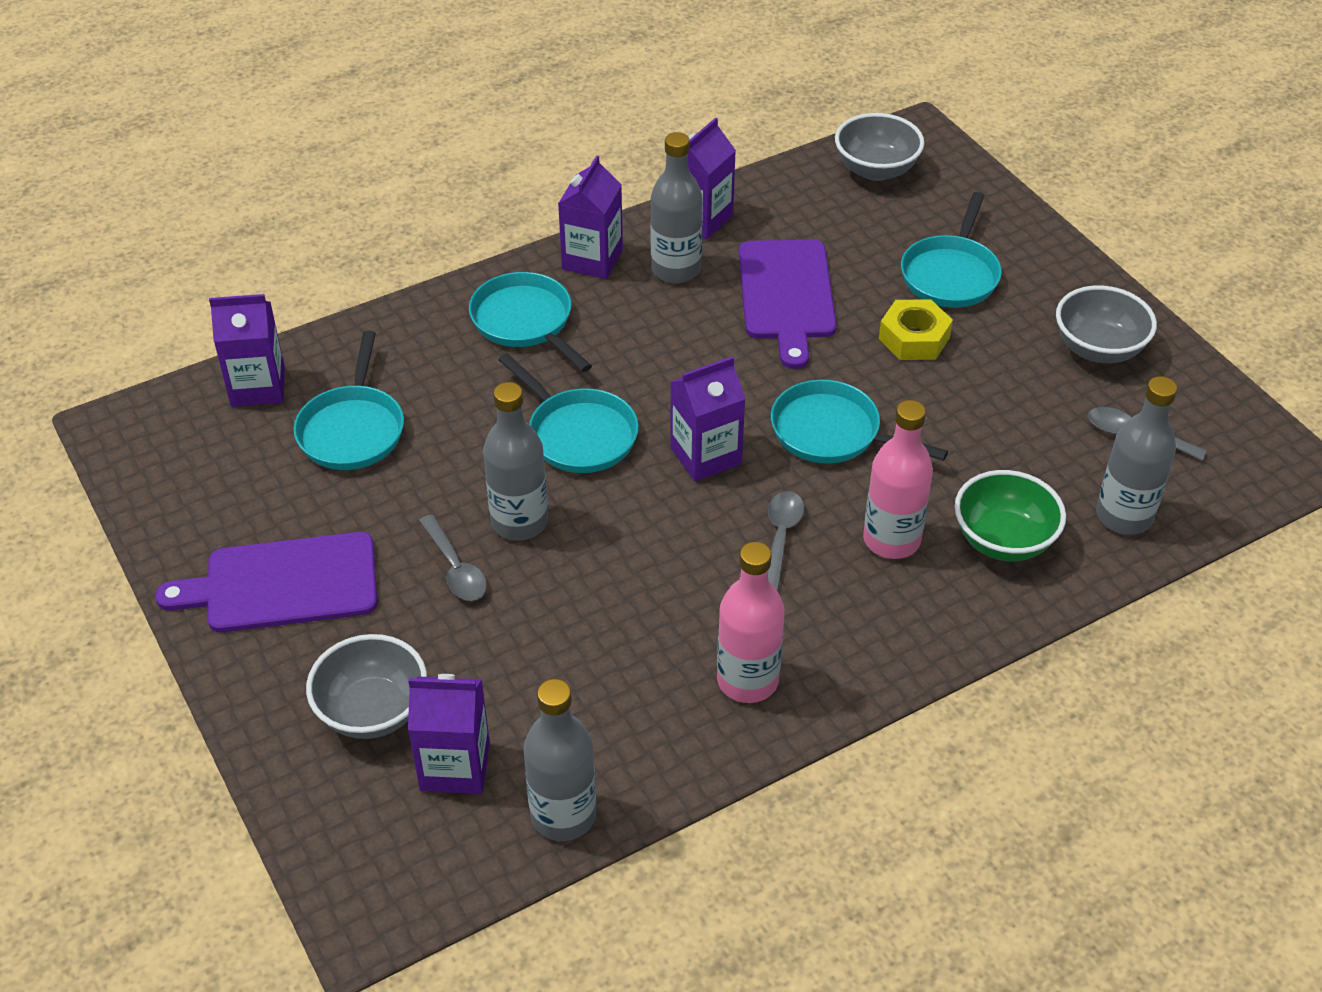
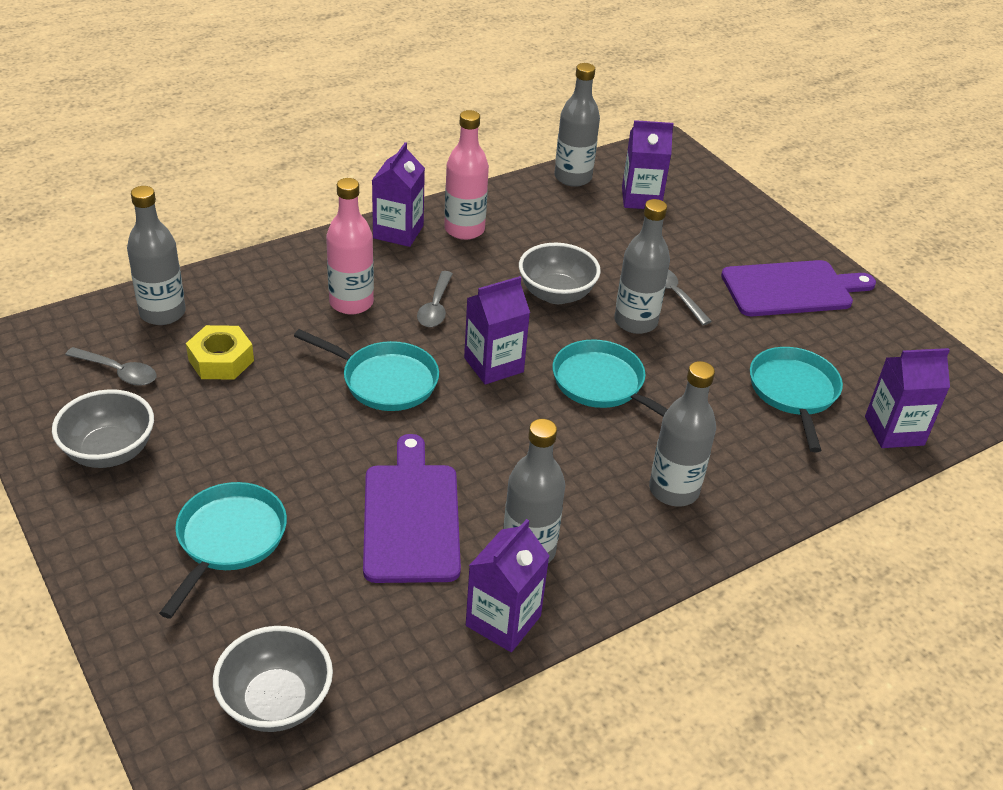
camera: 175 degrees right, 5 degrees down
grey bowl [306,634,427,739] -> grey bowl moved to [519,243,601,304]
turquoise pan [469,272,592,372] -> grey bottle [649,361,716,506]
purple carton [558,155,623,279] -> purple carton moved to [372,142,425,247]
yellow nut [879,299,953,360] -> yellow nut moved to [186,325,254,380]
green bowl [955,470,1066,561] -> none

